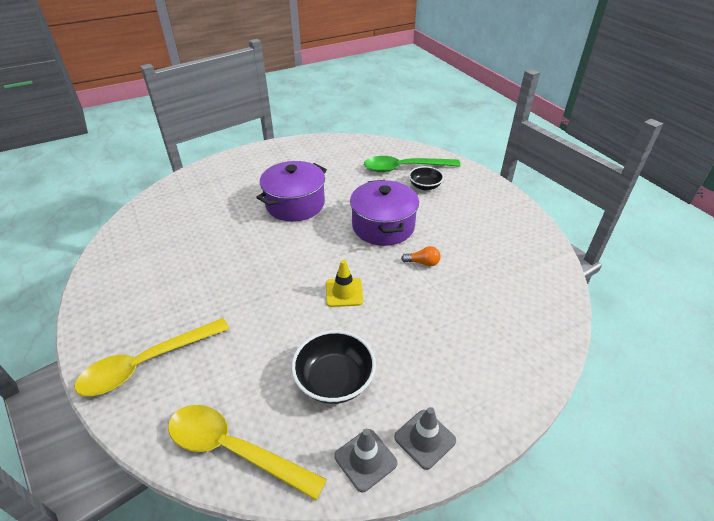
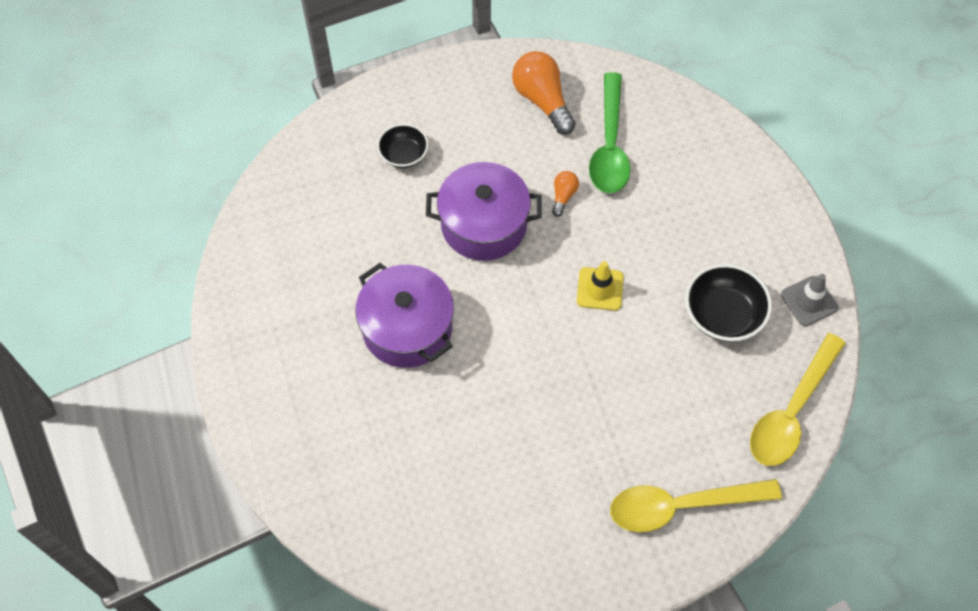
camera: 80 degrees left, 20 degrees up
yellow spoon [75,318,229,396] -> yellow spoon turned 105 degrees clockwise [610,479,782,532]
green spoon [364,156,461,172] -> green spoon moved to [589,72,630,193]
grey traffic cone [394,407,456,470] -> none
none -> orange light bulb [512,51,576,135]

